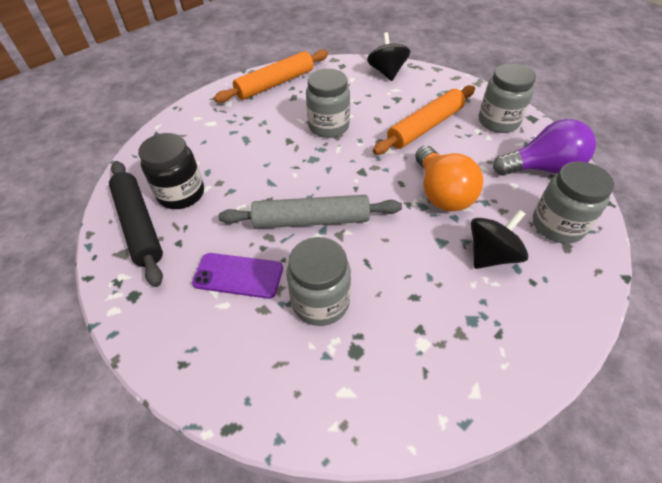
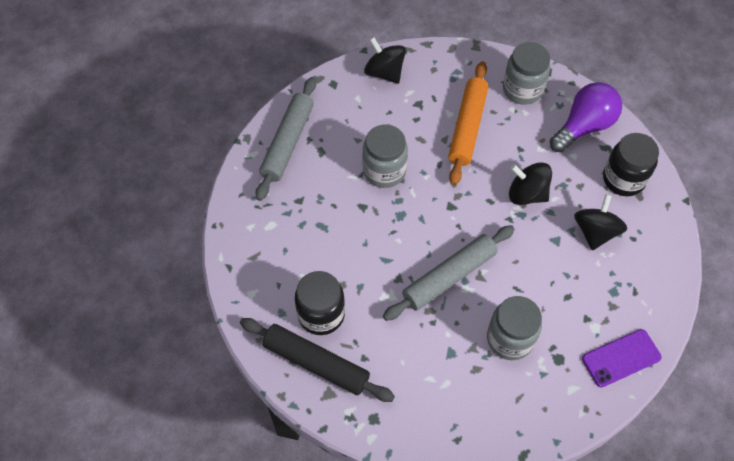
camera: 35 degrees left, 10 degrees up
purple phone [192,253,283,299] -> purple phone moved to [582,329,662,387]
orange rolling pin [214,50,328,103] -> grey rolling pin [256,77,316,201]
orange light bulb [415,146,483,212] -> black spinning top [509,162,552,205]
grey jar [533,161,614,244] -> black jar [603,133,659,196]

